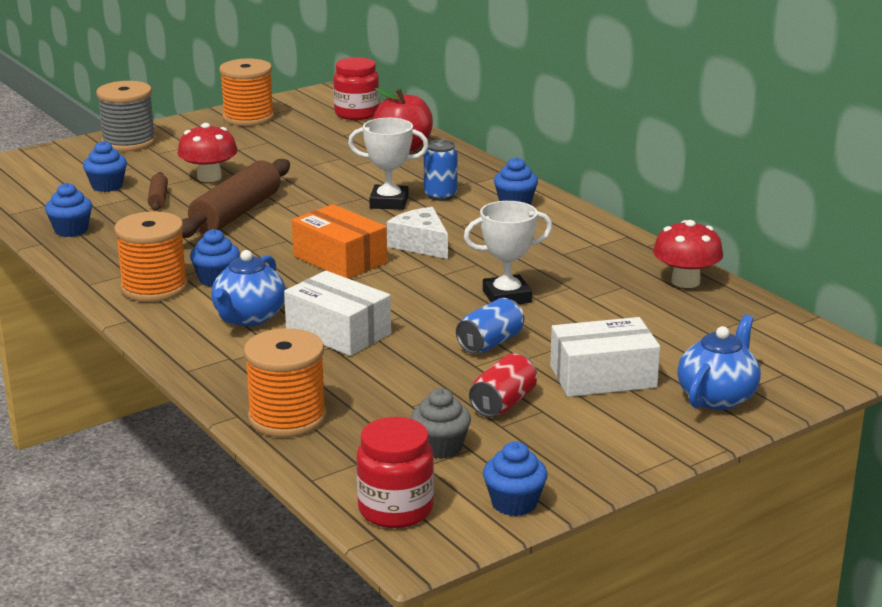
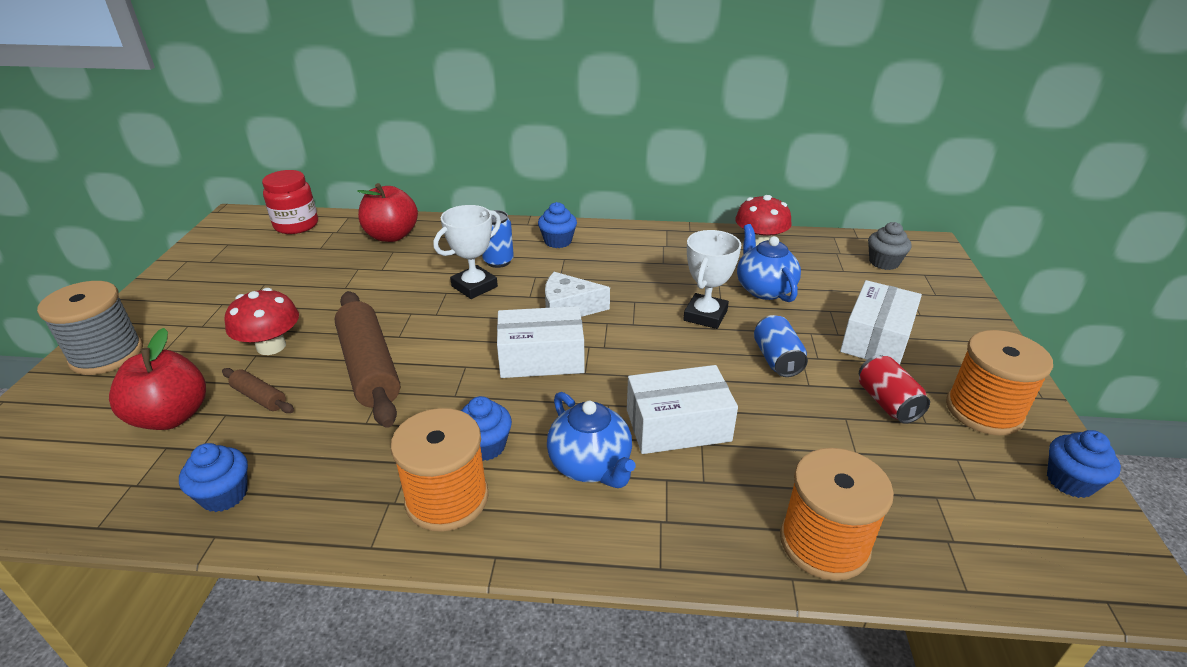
camera: 50 degrees left, 10 degrees up
blue cupcake [83,141,127,192] -> red apple [109,328,206,430]
orange spool [219,59,274,126] -> orange spool moved to [946,330,1053,436]
orange box [292,204,387,279] -> white box [497,306,585,378]
red jar [356,417,434,528] -> none
grey cupcake [411,388,471,459] -> grey cupcake moved to [868,222,912,270]
blue teapot [677,314,761,410] -> blue teapot moved to [737,224,801,302]

